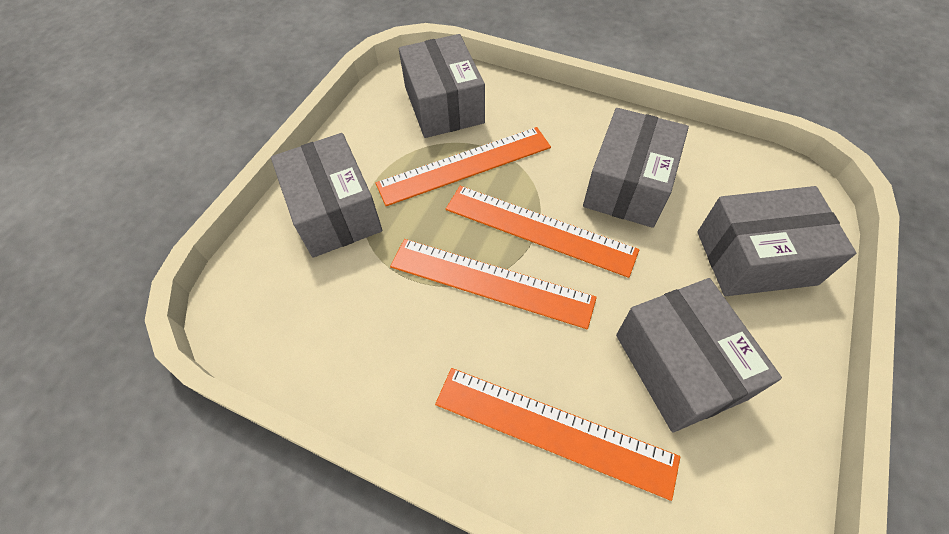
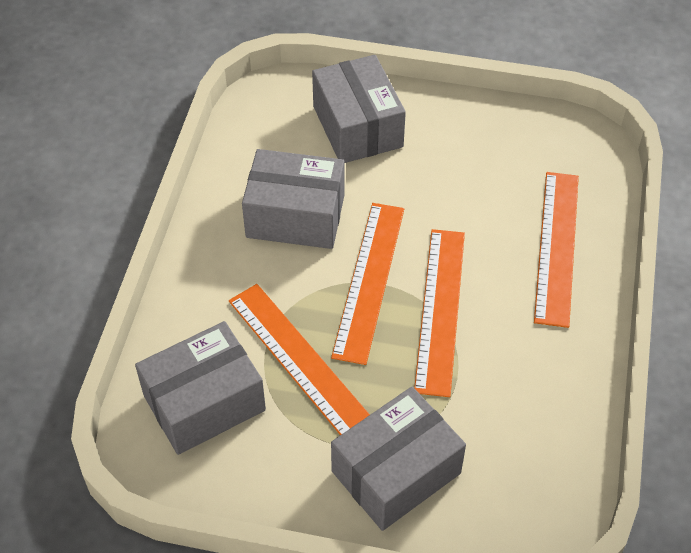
camera: 105 degrees left, 5 degrees down
grey box [616,278,782,432] -> none

